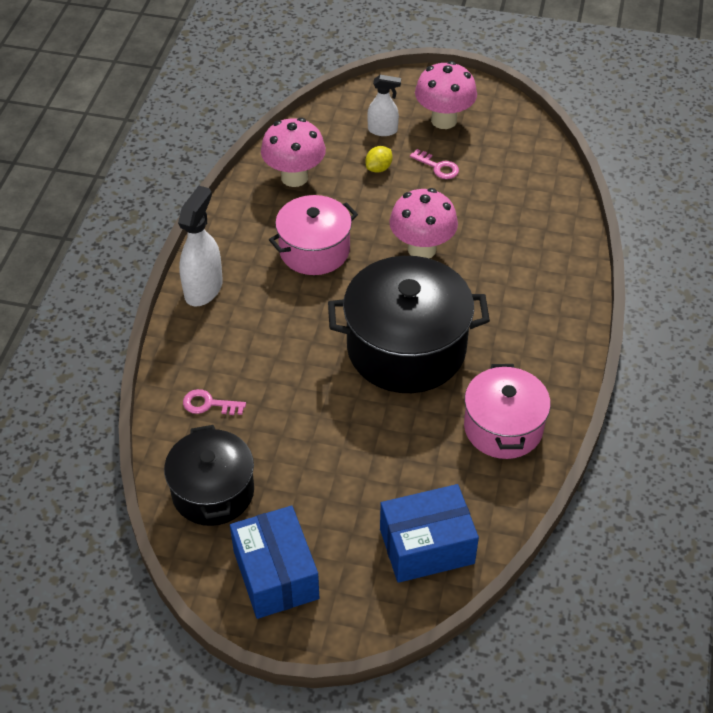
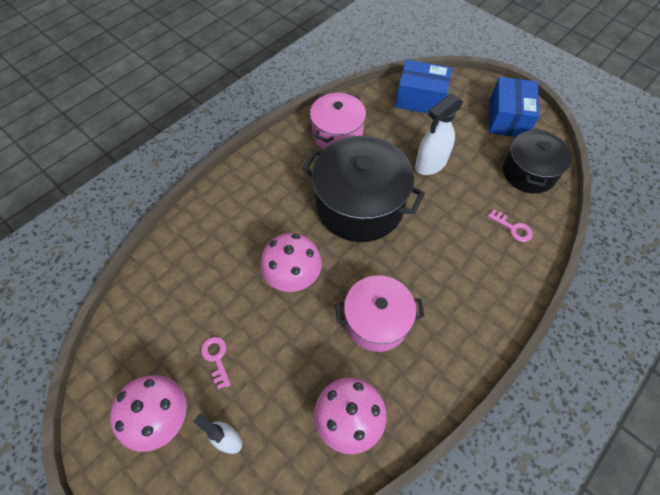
camera: 150 degrees left, 10 degrees up
white spray bottle [178,186,223,306] -> white spray bottle moved to [415,93,463,175]
yellow lemon [365,146,393,173] -> none

